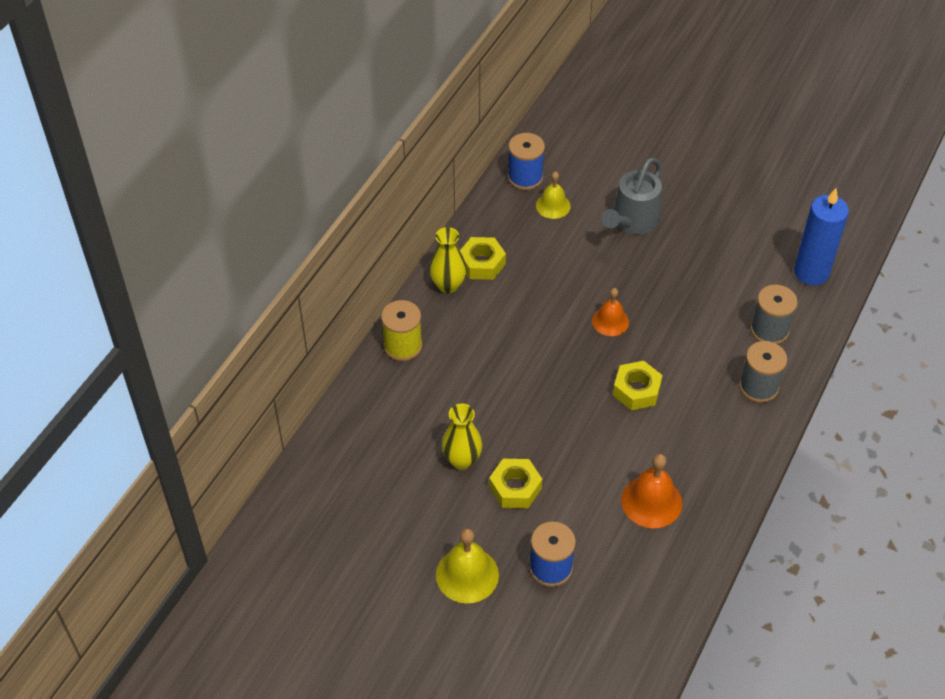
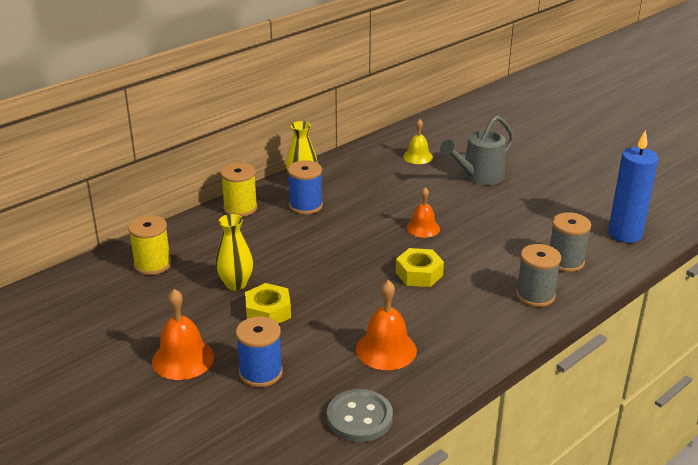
camera: 20 degrees right, 20 degrees down
yellow bell [436,528,499,603] -> orange bell [152,289,214,380]
yellow nut [460,237,506,280] -> none
blue spool [508,133,545,190] -> blue spool moved to [288,160,323,214]
none -> yellow spool [128,215,172,275]
none -> grey button [327,389,393,442]

